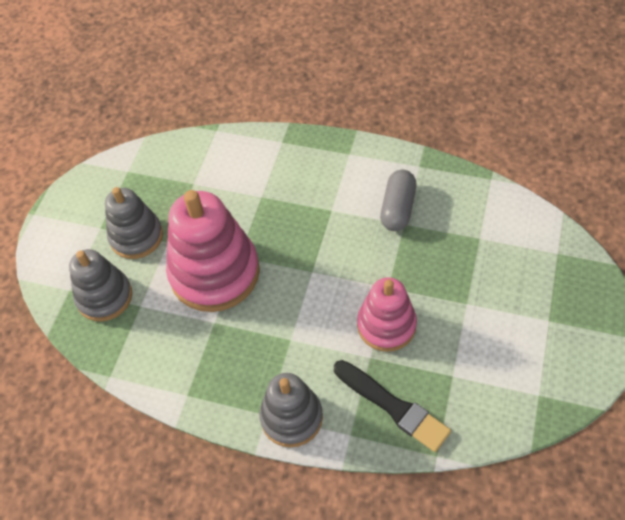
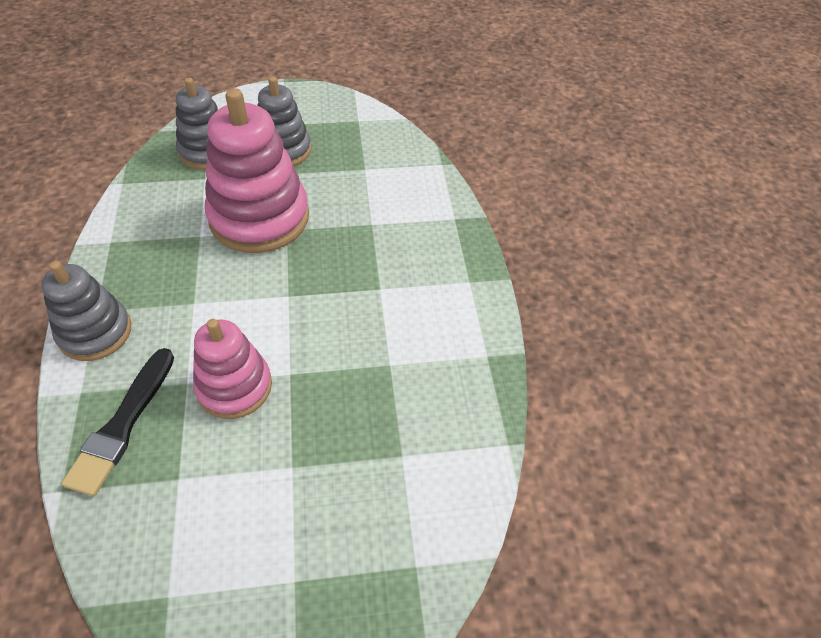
camera: 60 degrees right, 5 degrees down
grey capsule [380,170,416,231] -> none

